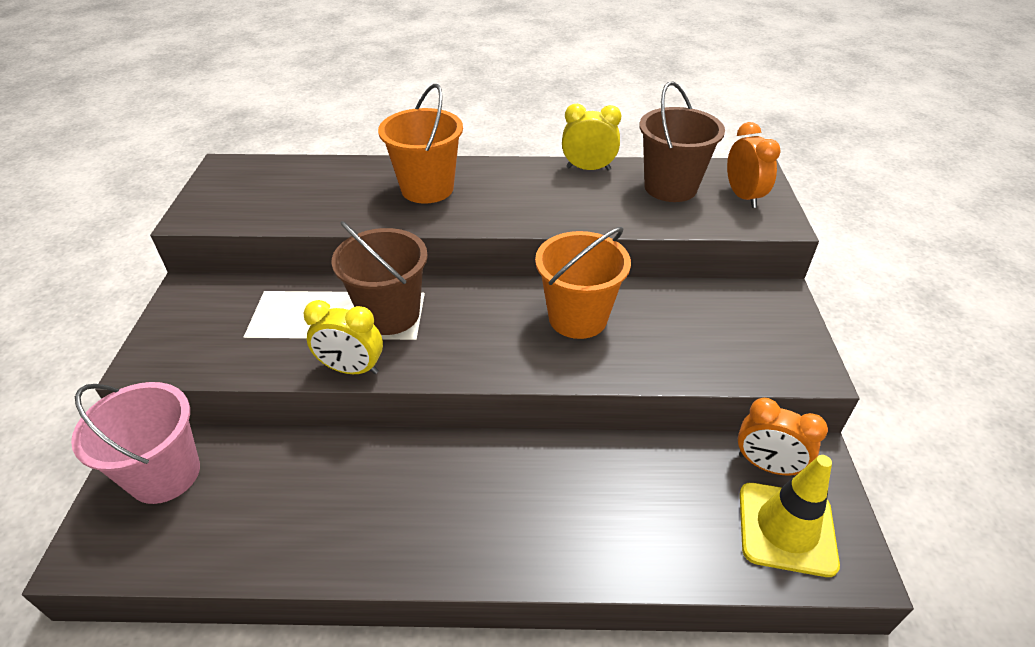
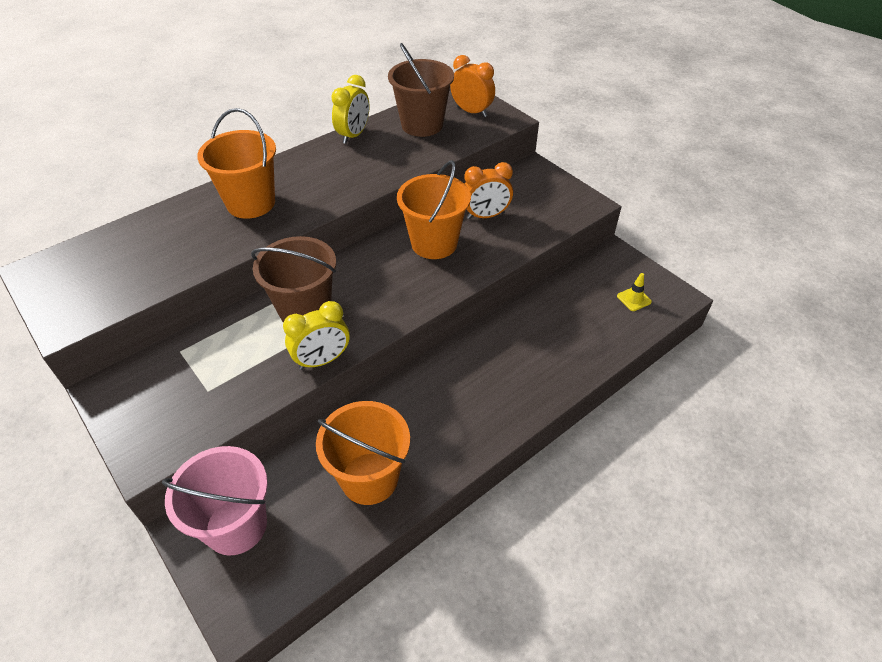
camera: 40 degrees left, 5 degrees up
yellow clock [562,104,621,171] -> yellow clock turned 150 degrees clockwise [331,75,369,144]
orange clock [738,398,828,477] -> orange clock moved to [464,162,513,219]
yellow traffic cone [740,455,840,577] -> yellow traffic cone [617,273,652,311], size x0.45
none -> orange bucket [316,401,410,505]

